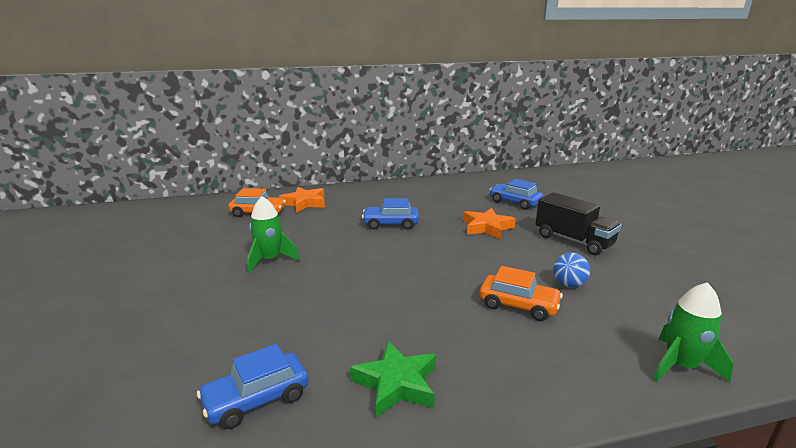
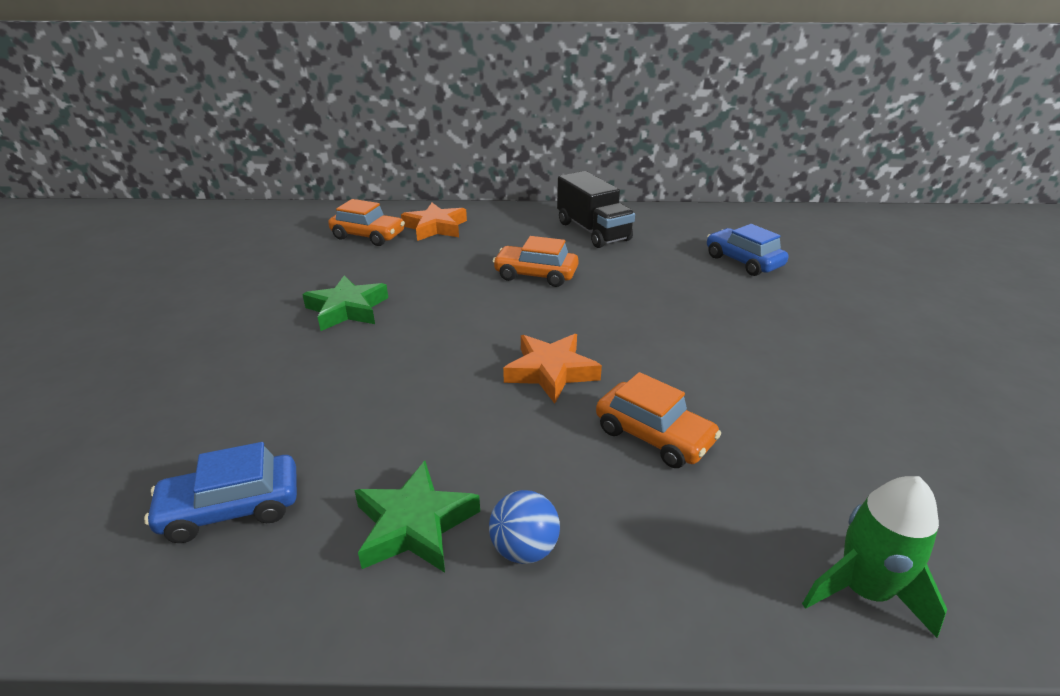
camera: 15 degrees right, 10 degrees up
green rocket [247,196,300,273] -> green star [302,275,388,331]
blue car [362,198,419,230] -> orange car [493,236,579,287]
orange star [463,208,516,239] -> orange star moved to [503,334,602,404]
black truck [535,192,621,256] -> black truck moved to [557,171,635,248]
blue ball [553,253,590,288] -> blue ball moved to [489,490,560,564]

